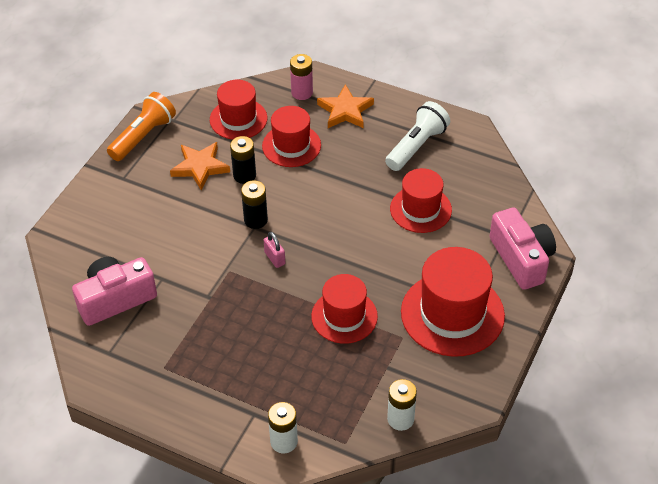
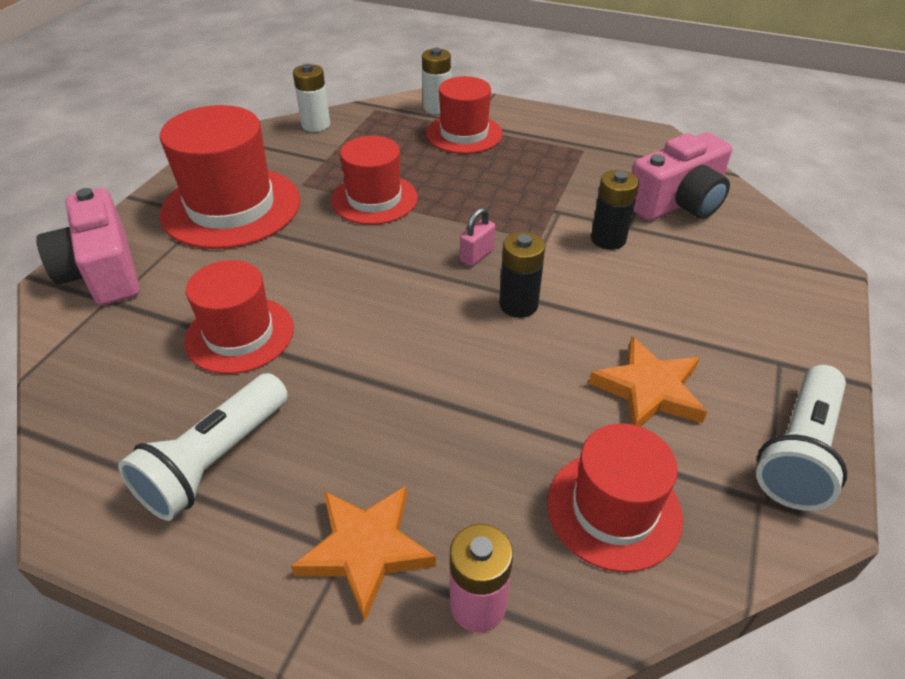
camera: 175 degrees right, 5 degrees down
orange flashlight [107,92,176,161] -> white flashlight [756,365,847,511]
black battery [230,136,256,184] -> black battery moved to [591,170,639,250]
red hat [262,106,321,167] -> red hat moved to [426,76,503,154]
pink padlock [264,232,285,268] -> pink padlock turned 75 degrees clockwise [460,207,495,266]

